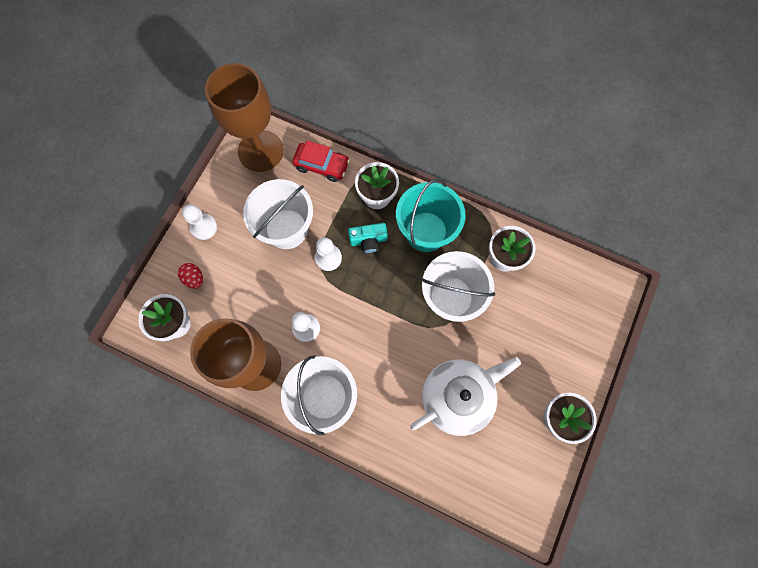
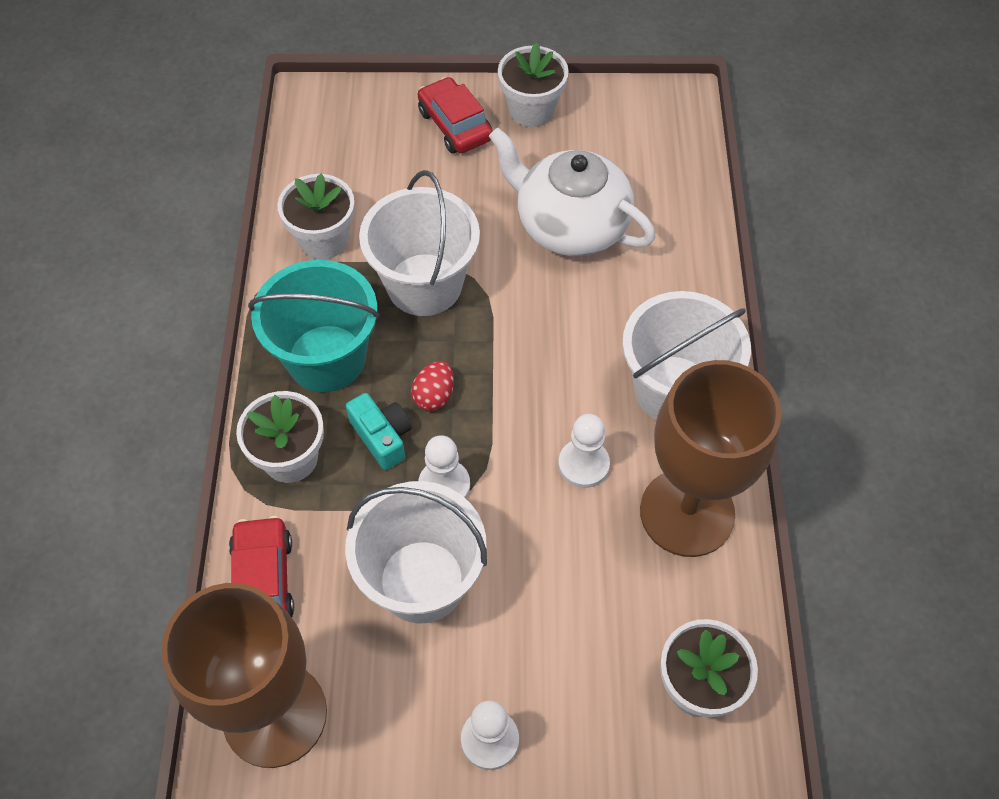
camera: 115 degrees left, 15 degrees down
red egg [178,263,203,289] -> red egg moved to [411,361,454,411]
none -> red car [418,77,493,154]

